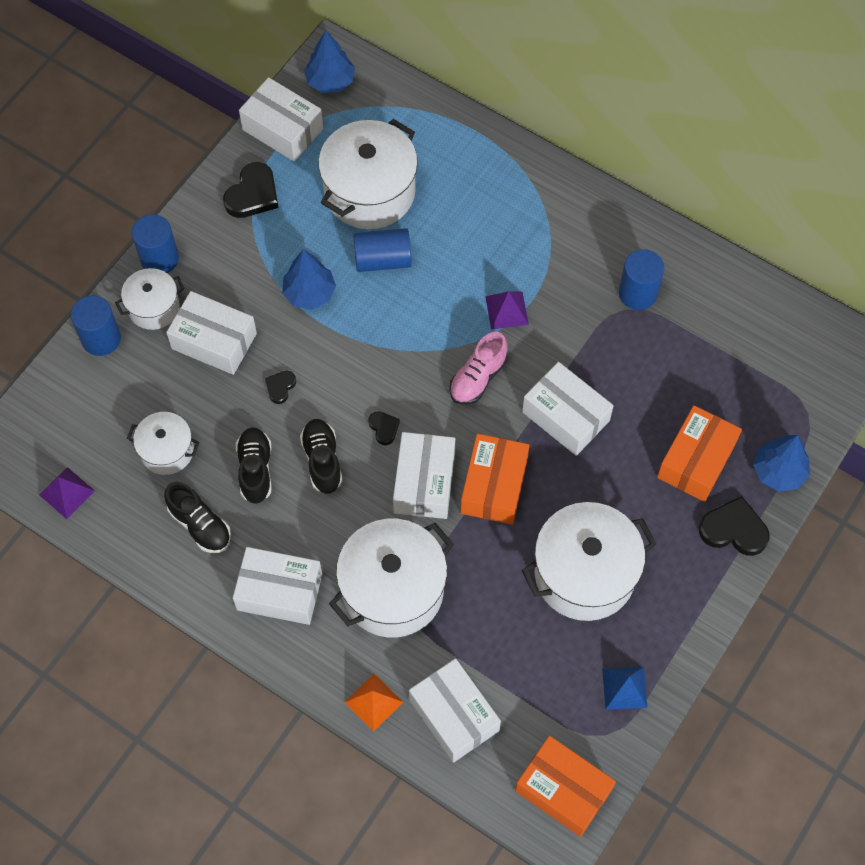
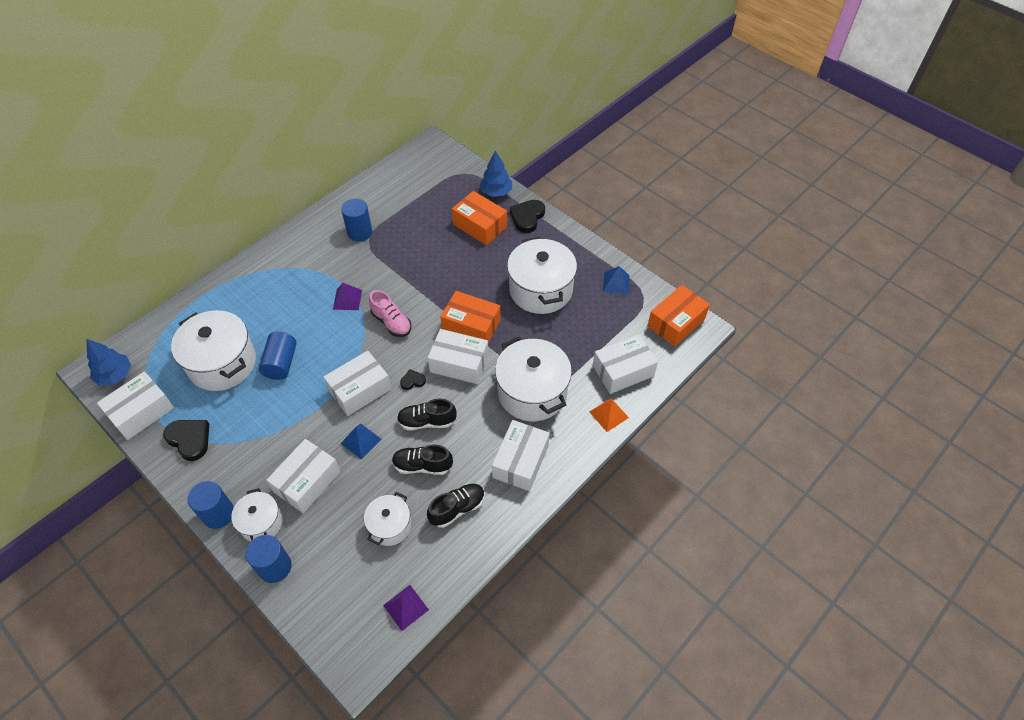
camera: 80 degrees left, 10 degrees down
black heart [265,371,296,404] -> blue pyramid [340,424,381,460]
blue tree [282,249,336,310] -> none
white box [522,362,614,456] -> white box moved to [324,351,391,416]

